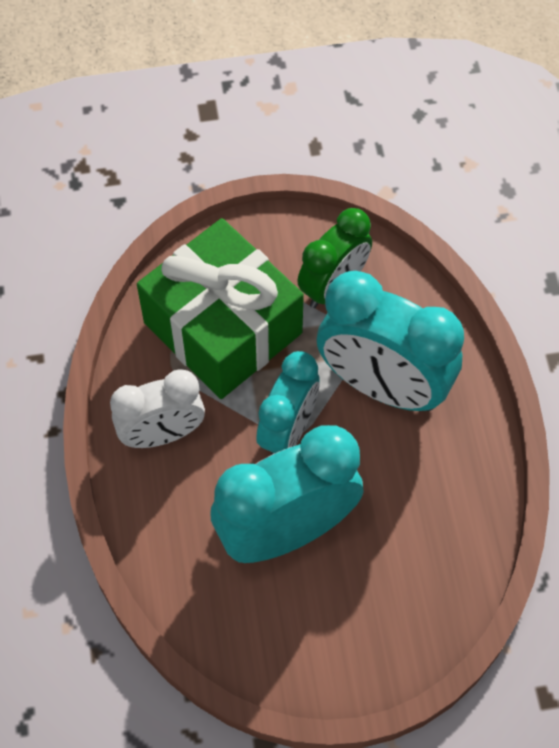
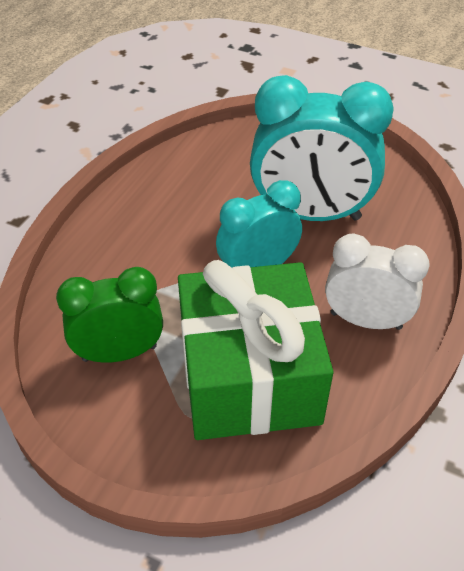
camera: 145 degrees left, 15 degrees down
turquoise clock [317,271,464,411] -> none

